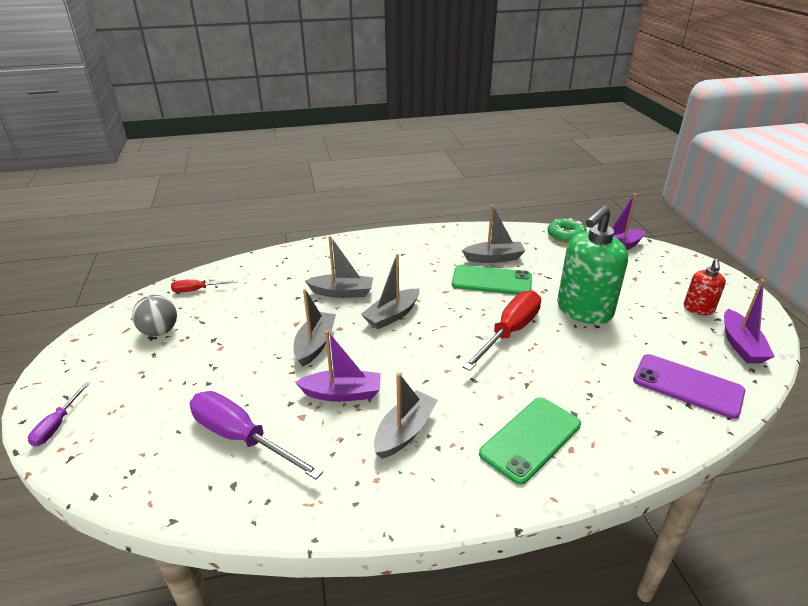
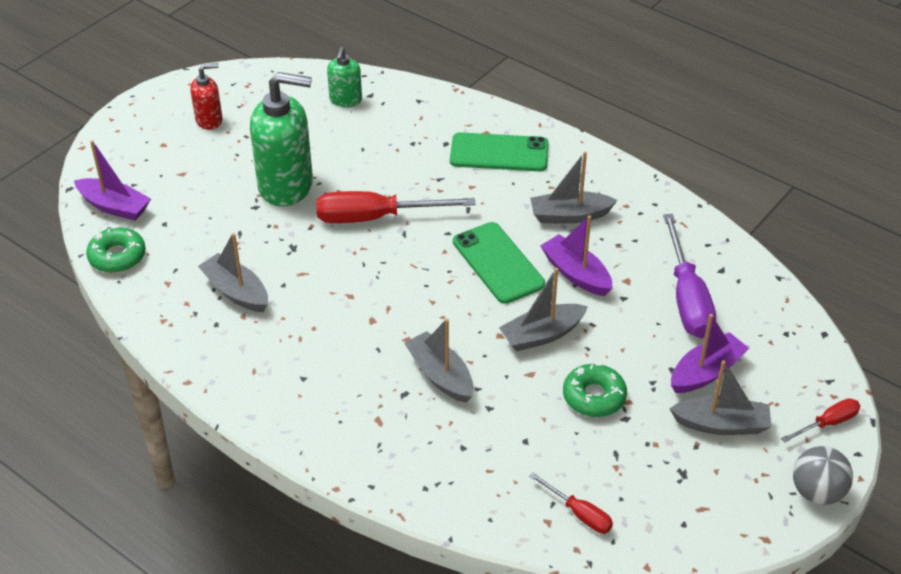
camera: 130 degrees left, 10 degrees up
purple screwdriver [28,382,90,447] -> red screwdriver [781,398,860,443]
grey ball [132,295,177,336] -> grey ball moved to [793,446,853,505]
grey boat [361,254,419,329] -> grey boat moved to [669,360,771,435]
green phone [452,265,532,295] -> green phone moved to [453,222,545,304]
purple phone [633,354,745,419] -> green soap dispenser [327,46,362,107]
purple boat [724,279,775,363] -> purple boat moved to [671,314,749,393]
none -> green donut [563,364,627,417]

